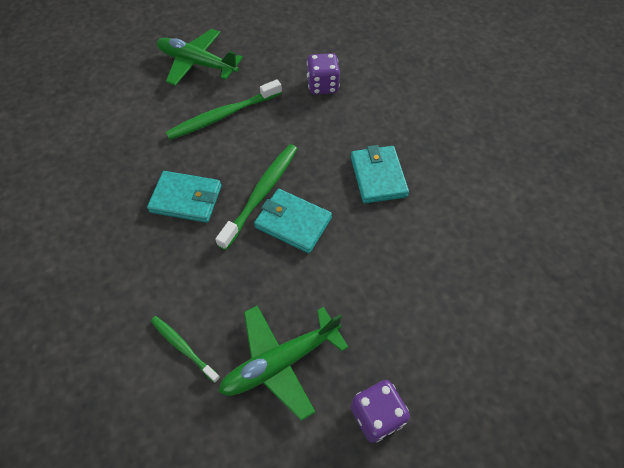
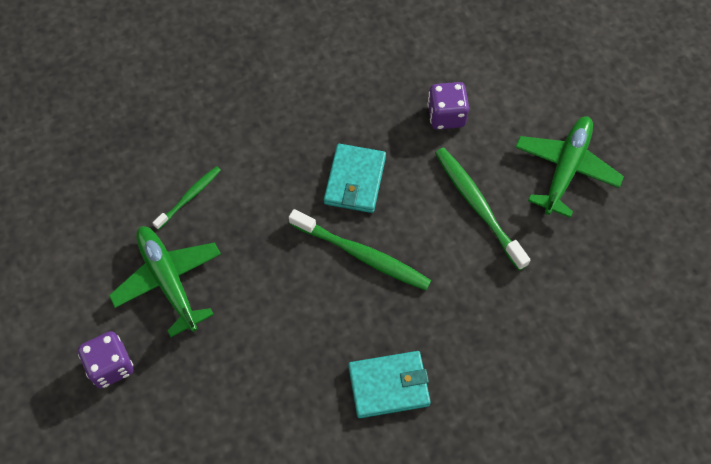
camera: 90 degrees right, 5 degrees up
turquoise wallet [254,189,332,253] -> none
purple dice [307,53,340,94] -> purple dice moved to [427,82,469,130]

